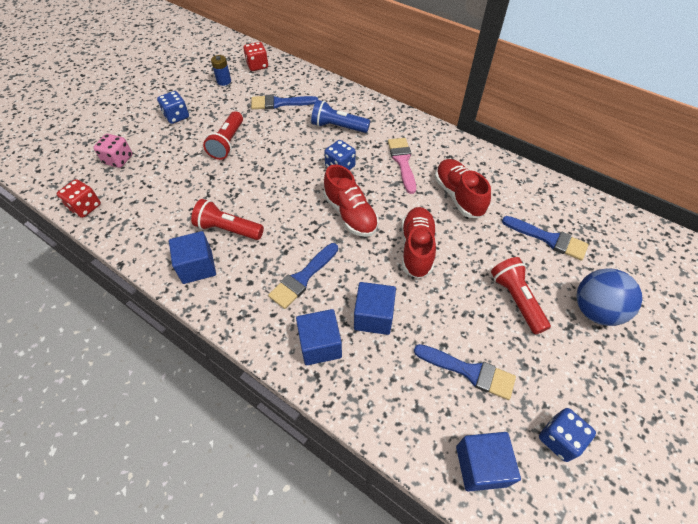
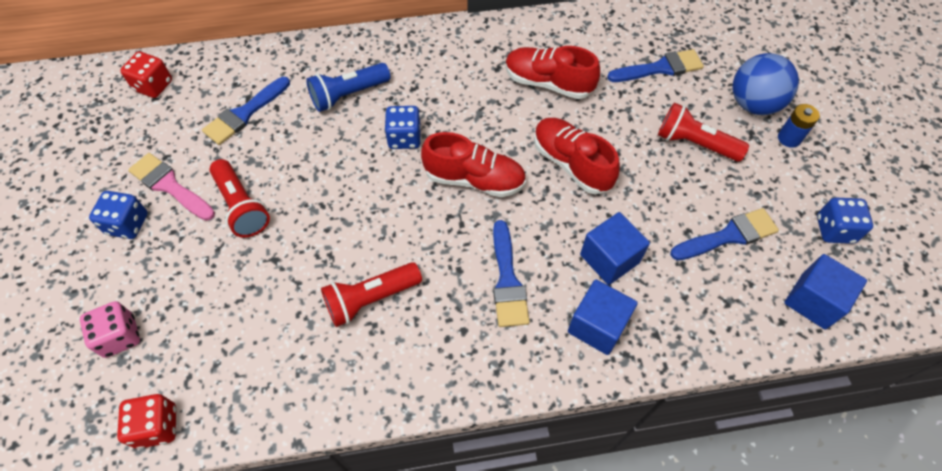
camera: 45 degrees left, 5 degrees up
blue cube [169,231,216,284] -> none
blue battery [211,55,231,86] -> blue battery moved to [778,104,820,148]
pink brush [388,138,416,194] -> pink brush moved to [128,153,215,221]

